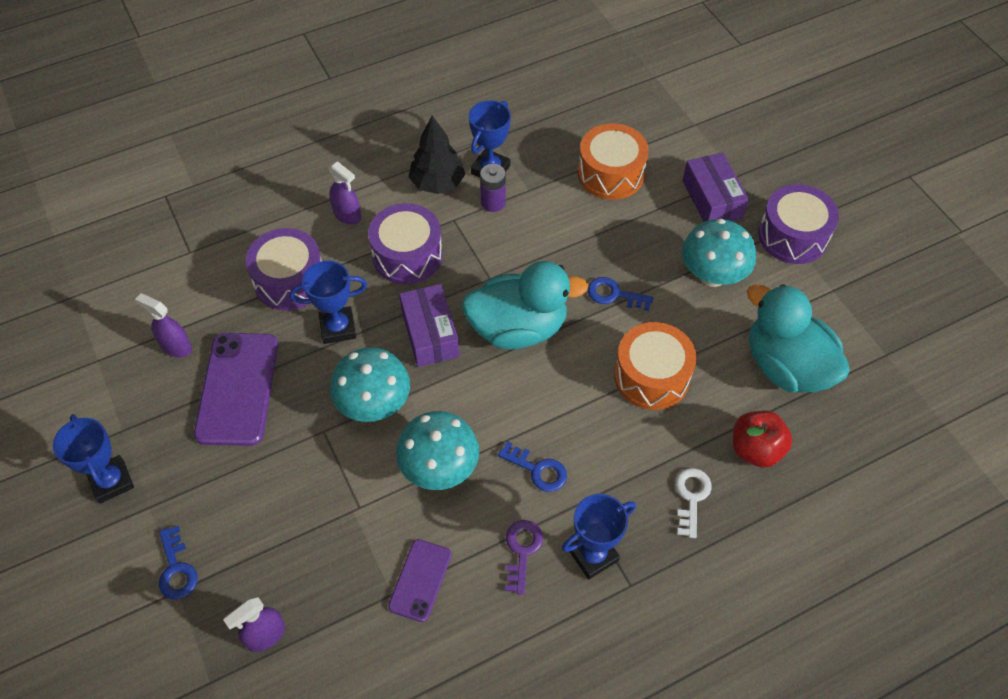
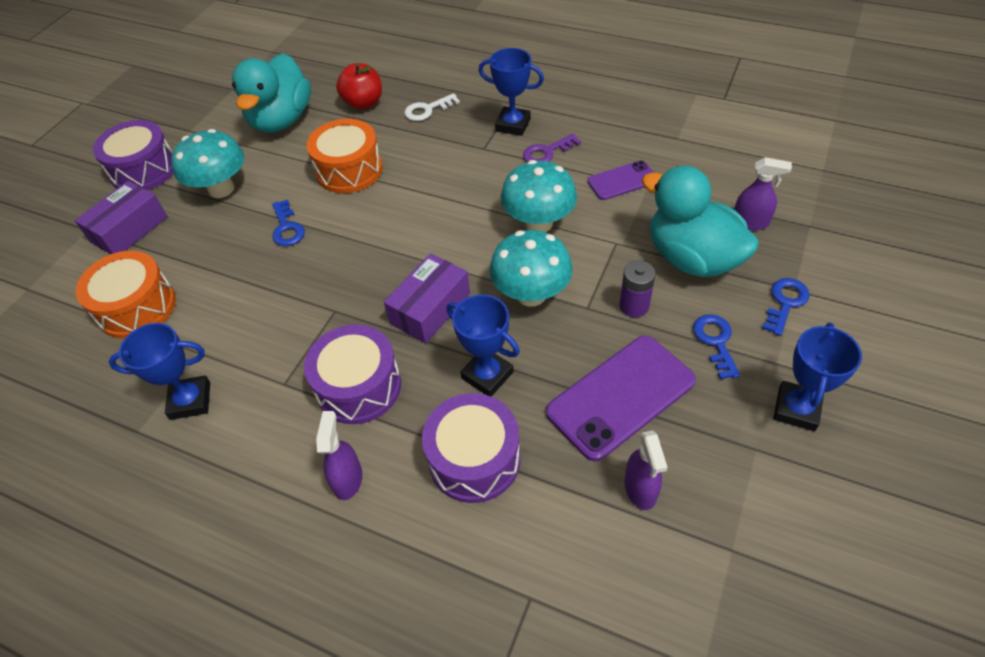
camera: 125 degrees left, 5 degrees down
black tree [409,116,465,194] -> none
turquoise duck [462,261,589,350] -> turquoise duck moved to [641,166,759,277]
purple battery [480,164,506,212] -> purple battery moved to [619,260,656,317]
blue key [498,441,567,492] -> blue key moved to [693,314,740,379]

